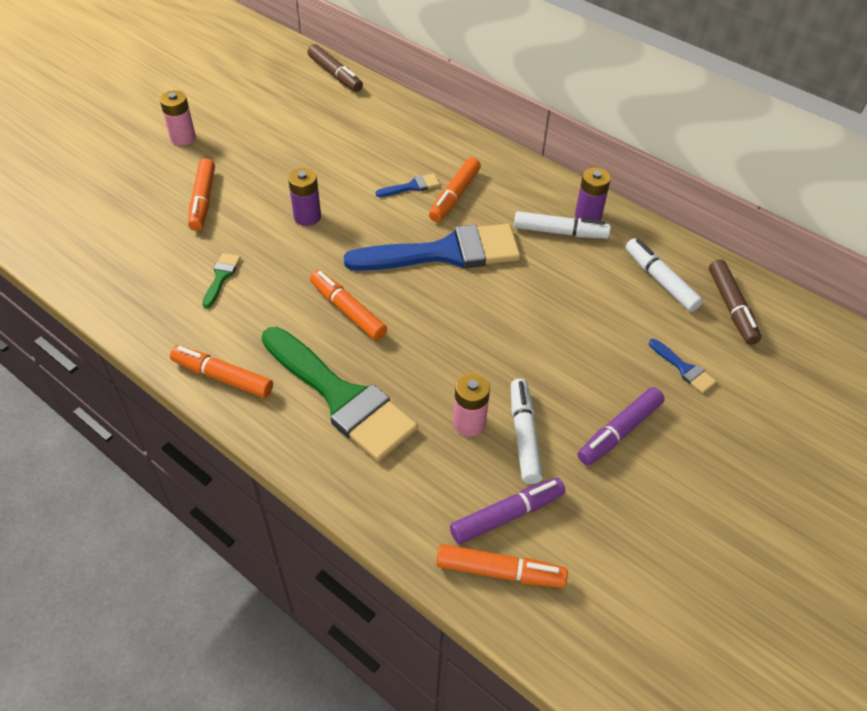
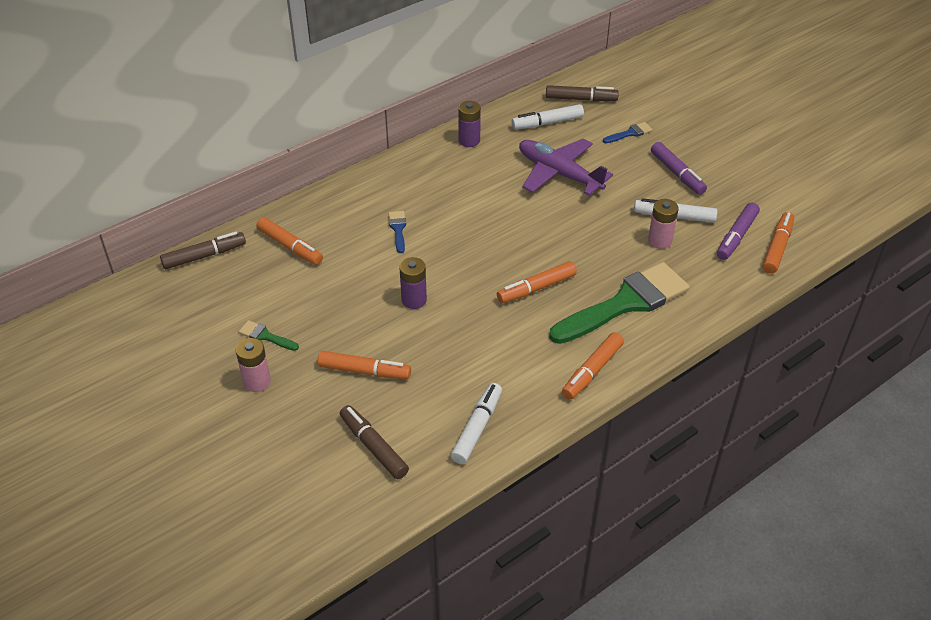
camera: 75 degrees left, 5 degrees down
green brush [202,253,241,308] -> green brush moved to [239,320,299,351]
blue brush [344,224,520,271] -> none
orange marker [429,157,481,222] -> orange marker moved to [256,217,323,265]
purple marker [450,478,566,544] -> purple marker turned 135 degrees counterclockwise [717,203,760,260]
white marker [514,211,611,239] -> white marker moved to [451,383,502,464]
none -> brown marker [340,405,409,479]
none -> purple plane [519,139,613,195]

